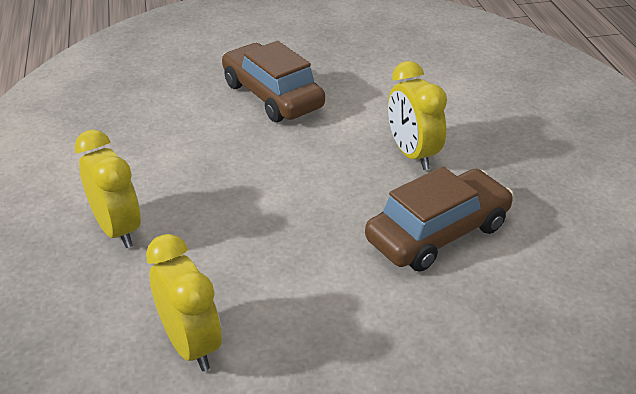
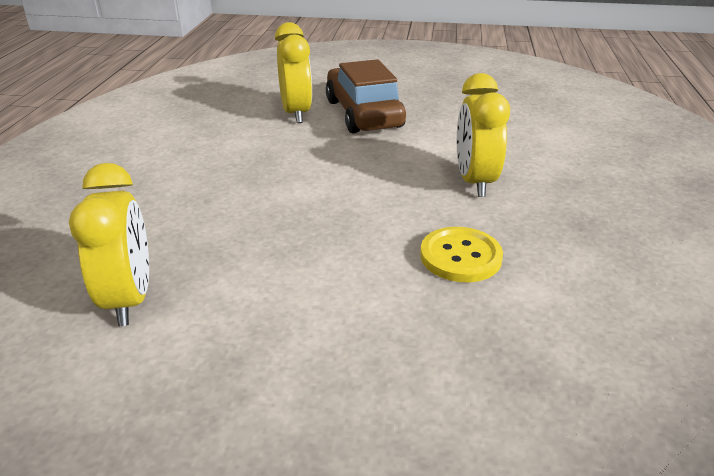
camera: 20 degrees right, 5 degrees down
yellow clock [75,129,141,248] -> yellow clock moved to [275,22,312,123]
brown car [365,166,514,272] -> yellow button [420,227,503,282]

